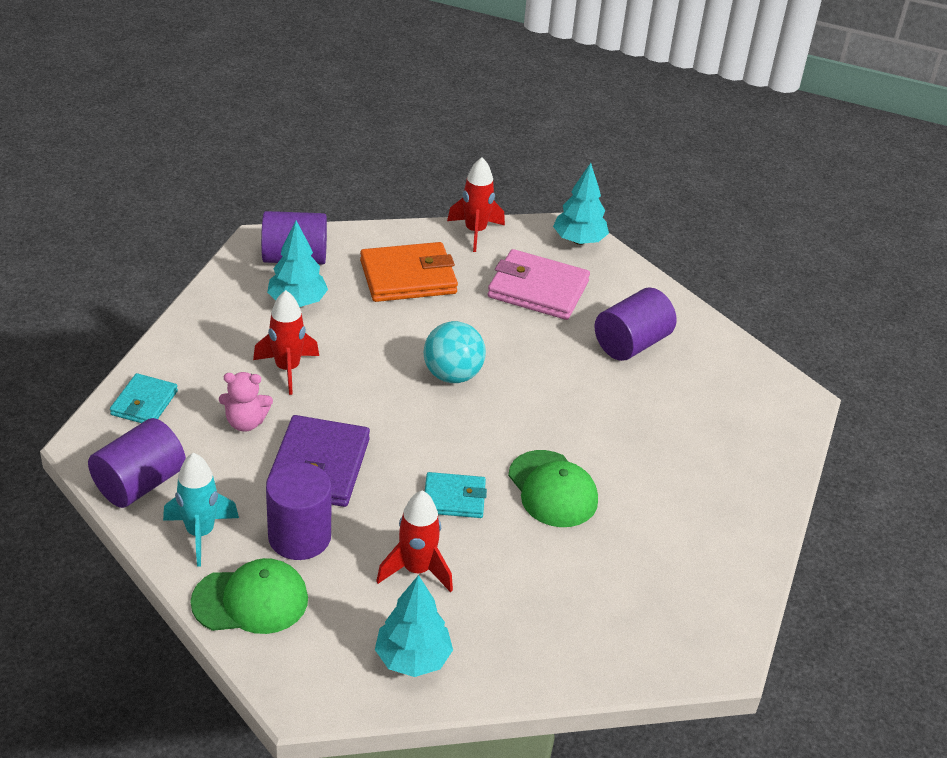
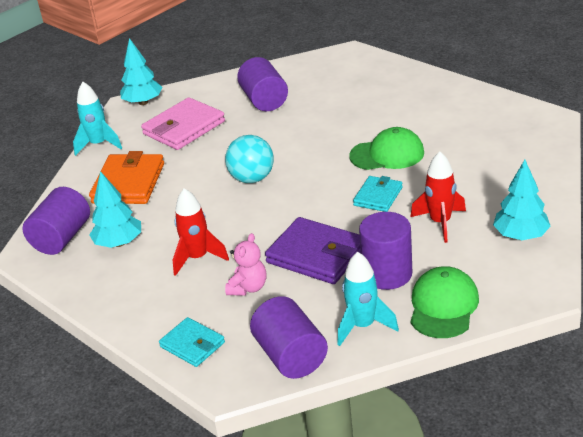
camera: 60 degrees left, 5 degrees down
red rocket [447,157,505,252] -> turquoise rocket [73,82,122,156]

